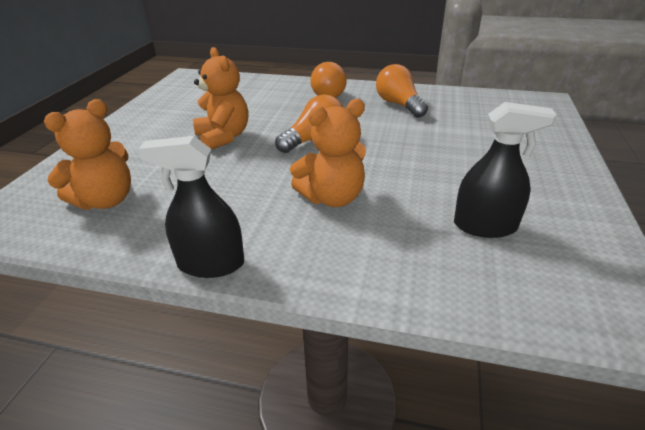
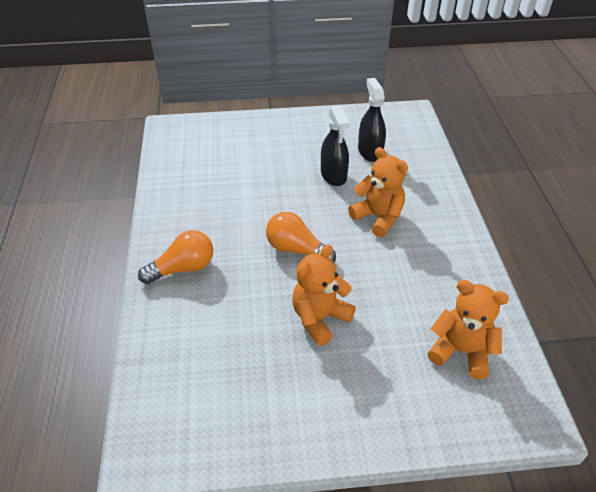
camera: 110 degrees left, 10 degrees up
black spray bottle [138,136,244,278] -> black spray bottle moved to [321,105,349,186]
orange light bulb [376,64,428,118] -> none

